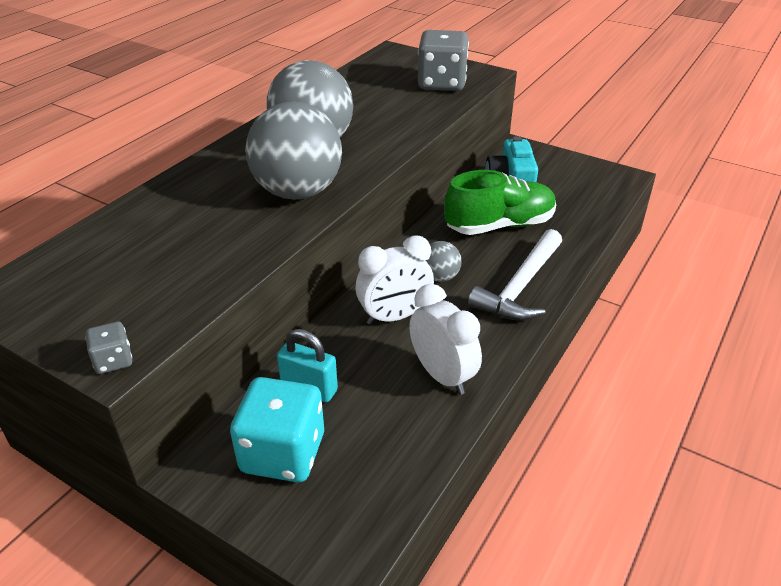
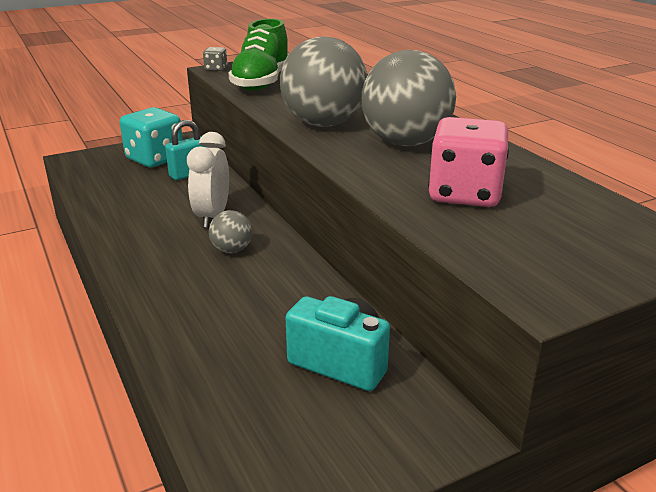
camera: 120 degrees right, 10 degrees down
white clock [409,284,482,395] -> none
grey dice [418,30,469,91] -> none
green shoe [444,170,556,235] -> green shoe moved to [228,19,288,91]
white hammer [468,229,562,321] -> none
none -> pink dice [428,117,509,207]

